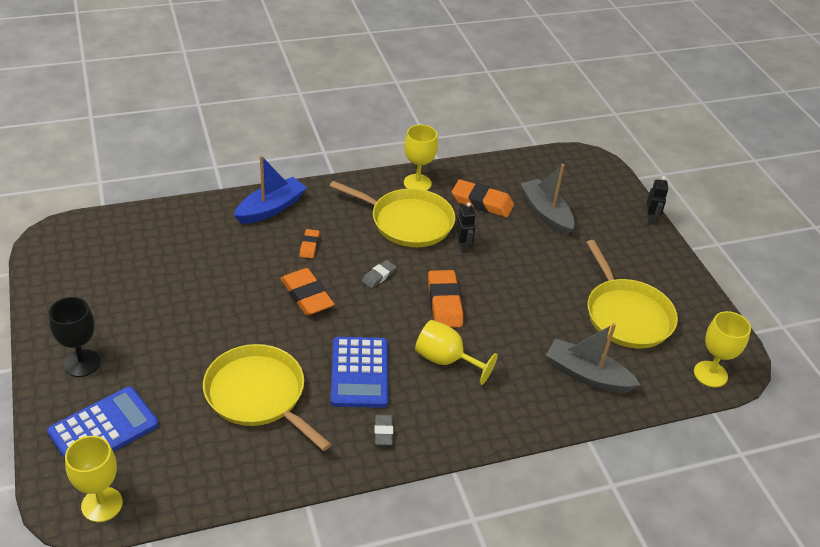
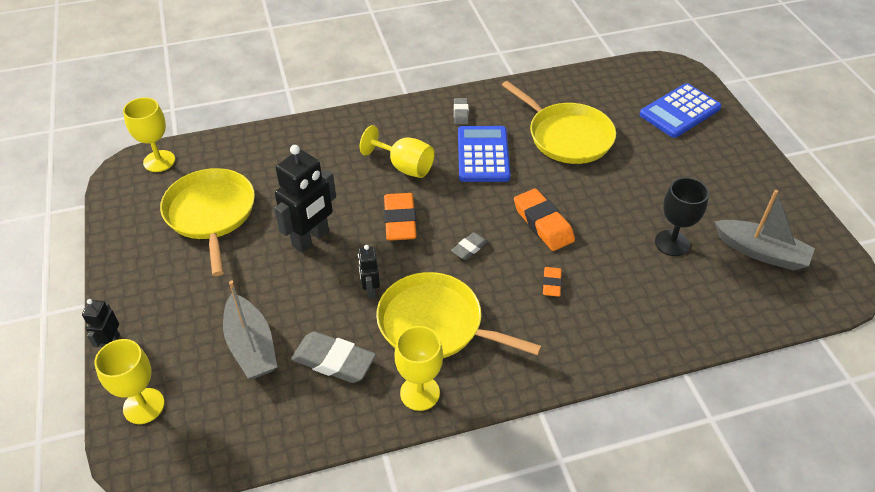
camera: 175 degrees left, 5 degrees up
black goblet [49,297,100,377] -> black goblet moved to [655,177,709,256]
yellow goblet [65,436,123,522] -> yellow goblet moved to [94,339,165,424]
blue boat [234,155,307,224] -> none
orange eraser [452,179,514,217] -> grey eraser [291,331,376,383]
grey boat [546,323,640,393] -> grey boat moved to [714,190,815,271]
none -> black robot [274,145,336,252]

